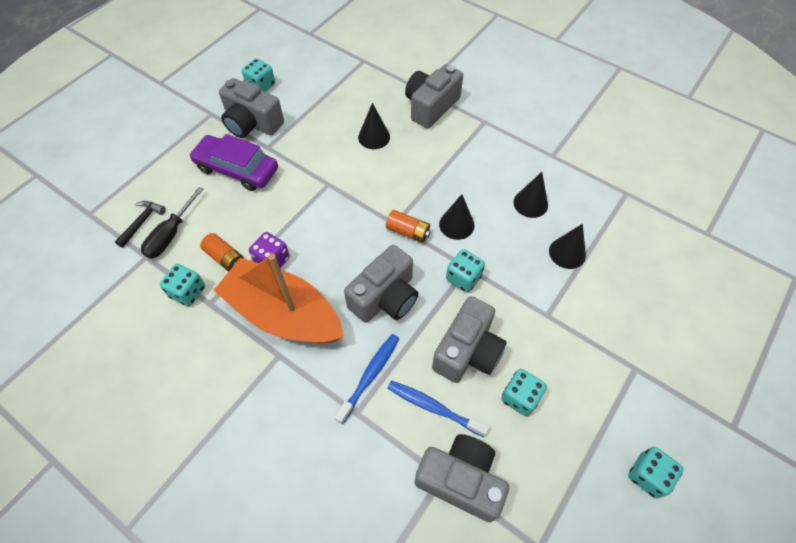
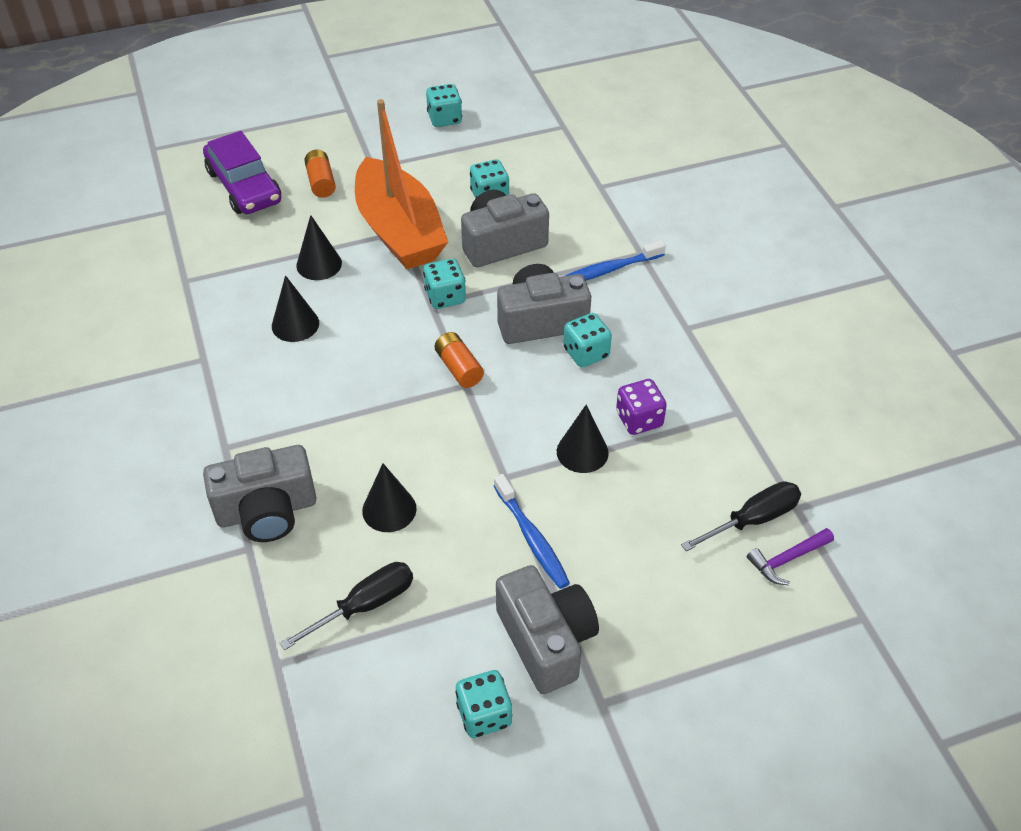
camera: 145 degrees left, 10 degrees down
black hammer [115,201,166,248] -> purple hammer [747,528,834,585]
turquoise dice [160,264,205,306] -> turquoise dice moved to [563,313,612,368]
purple car [189,134,278,191] -> purple car moved to [203,131,281,214]
orange battery [200,233,244,272] -> orange battery moved to [304,150,336,198]
orange boat [213,253,344,344] -> orange boat moved to [355,99,448,269]
blue toothbrush [387,380,489,437] -> blue toothbrush moved to [494,474,570,589]
grey camera [415,434,509,522] -> none
black cone [439,194,475,240] -> black cone moved to [557,404,609,473]
none -> black screwdriver [280,562,413,650]

